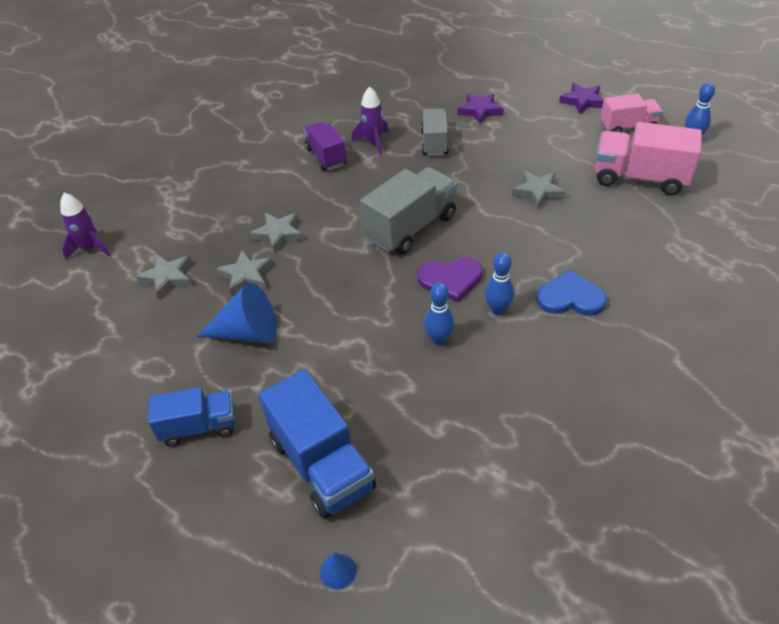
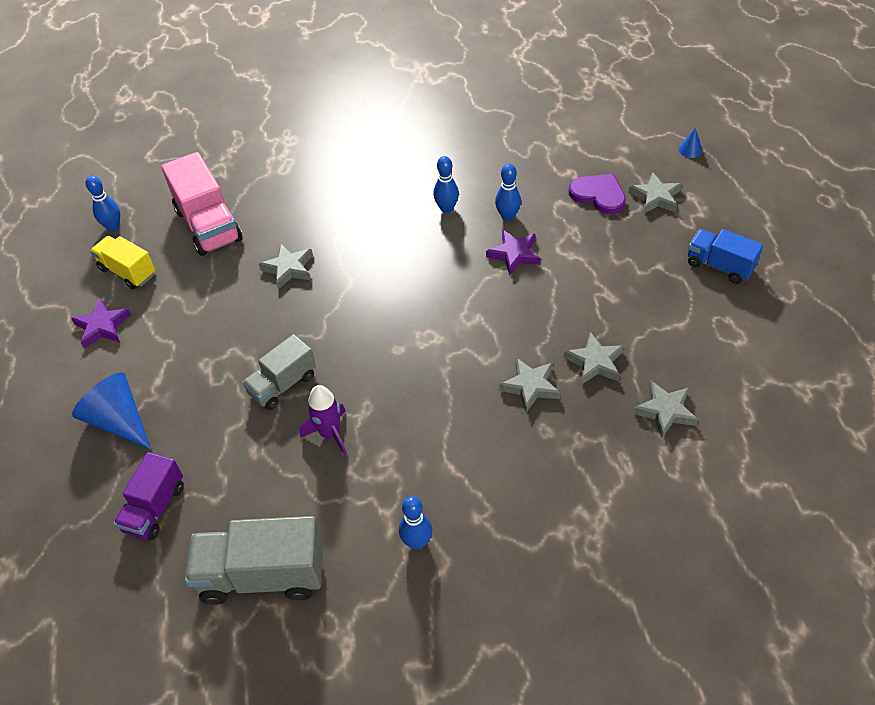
camera: 135 degrees left, 5 degrees up
purple rocket [60,193,111,260] -> none
blue cone [197,283,277,343] -> blue cone moved to [72,372,151,450]
blue truck [259,369,376,518] -> grey star [628,173,682,214]
purple truck [304,122,346,171] -> purple truck moved to [114,452,184,540]
grey truck [360,167,457,255] -> grey truck moved to [185,516,323,605]
purple heart [418,257,483,302] -> purple heart moved to [569,174,626,214]
purple star [457,93,504,124] -> purple star moved to [486,230,541,276]
blue heart [536,270,607,316] -> none
pink truck [600,93,663,133] -> yellow truck [90,236,155,289]
none -> blue bowling pin [399,496,433,550]

